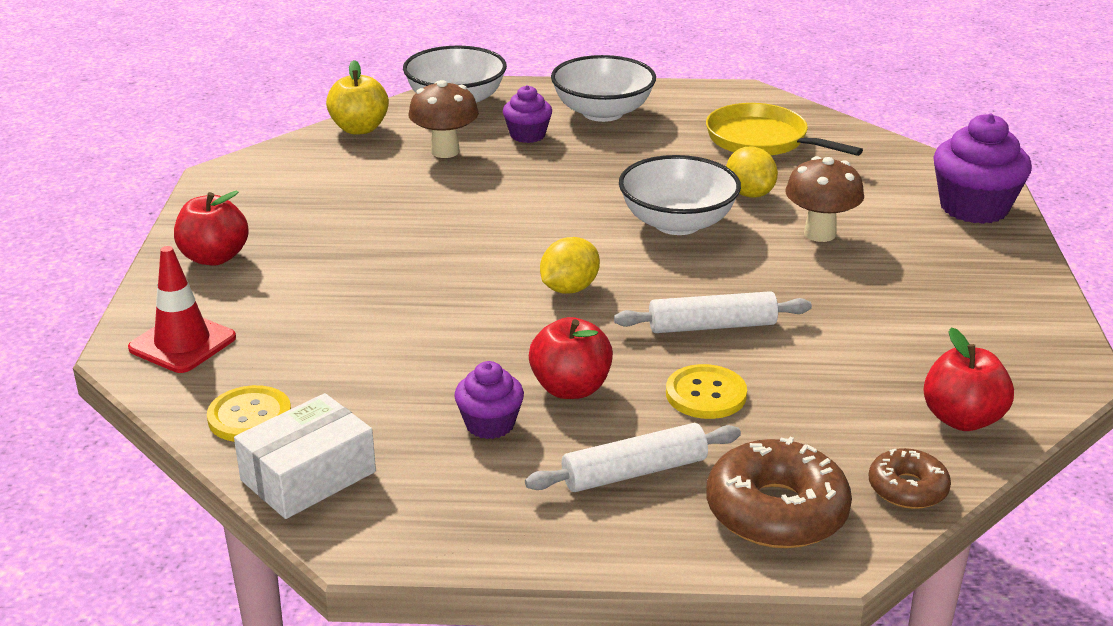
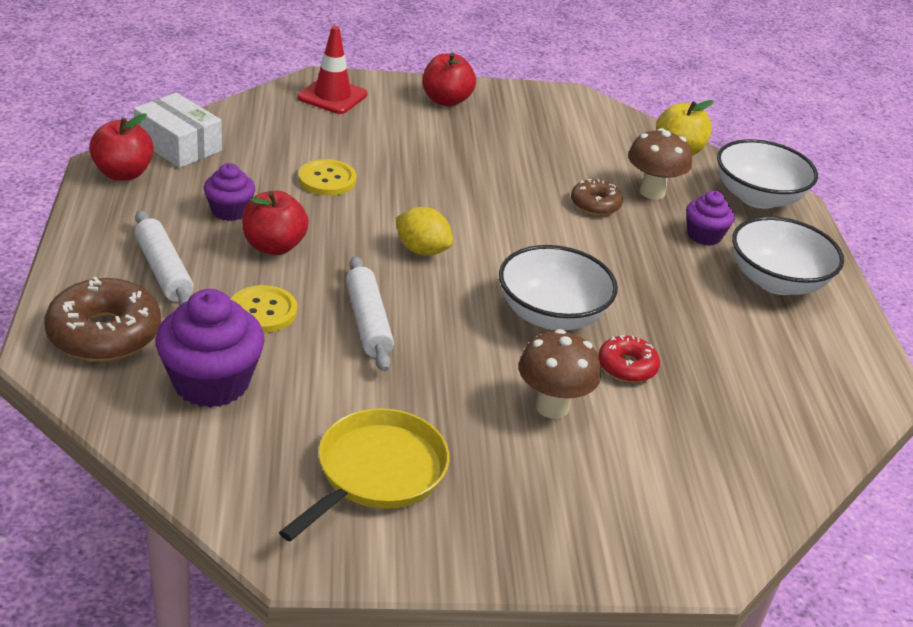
camera: 80 degrees right, 5 degrees up
yellow button [207,385,291,442] -> yellow button moved to [298,159,357,196]
yellow pan [706,103,863,156] -> yellow pan moved to [279,408,450,542]
yellow lemon [726,146,778,198] -> red donut [598,335,660,382]
brown donut [869,448,951,509] -> brown donut moved to [571,179,623,216]
red apple [923,328,1014,431] -> red apple moved to [89,113,154,181]
purple cupcake [933,113,1032,224] -> purple cupcake moved to [156,289,265,408]

